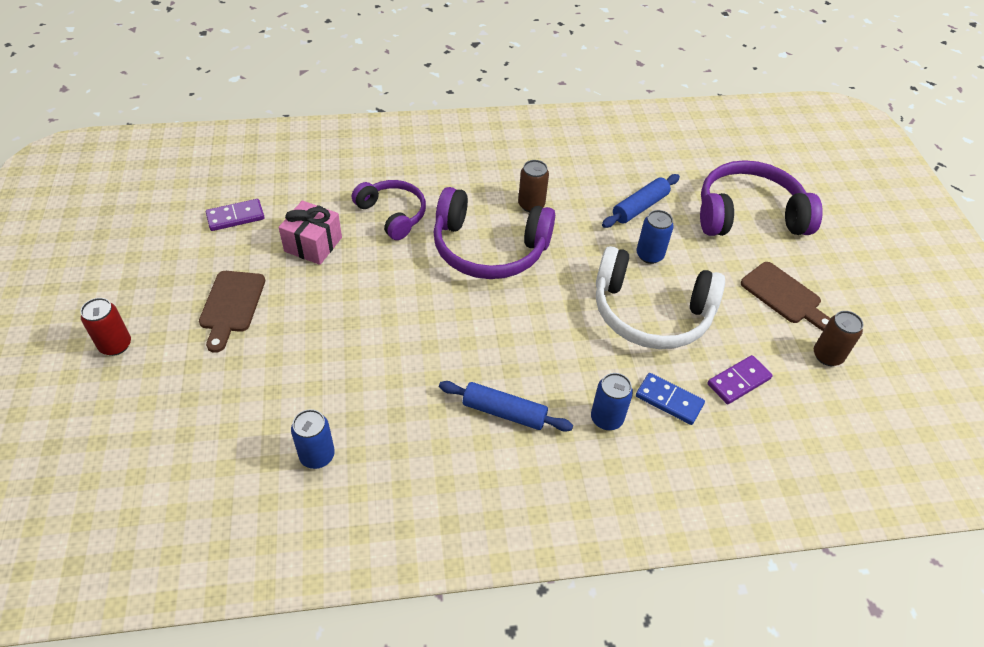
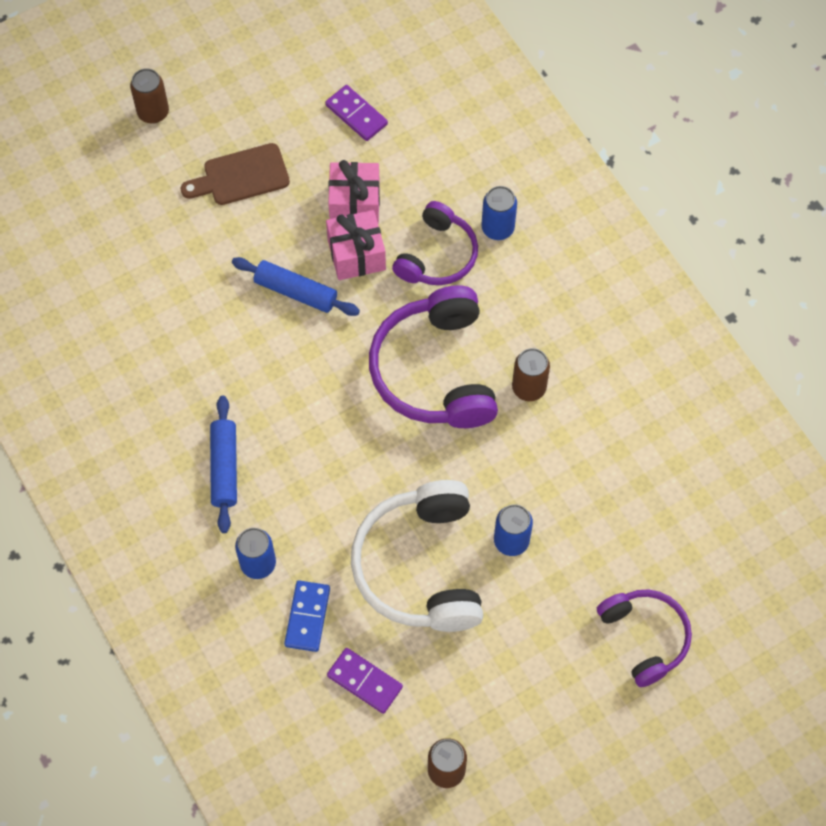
camera: 70 degrees right, 15 degrees up
red can [80,298,131,356] -> brown can [130,68,169,124]
blue can [291,409,335,469] -> blue can moved to [481,186,517,240]
blue rolling pin [602,174,680,228] -> blue rolling pin moved to [232,257,360,316]
purple headphones [700,160,823,236] -> purple headphones [597,589,692,687], size x0.62
brown cutting board [741,262,830,331] -> none
none -> pink gift [326,210,386,280]

